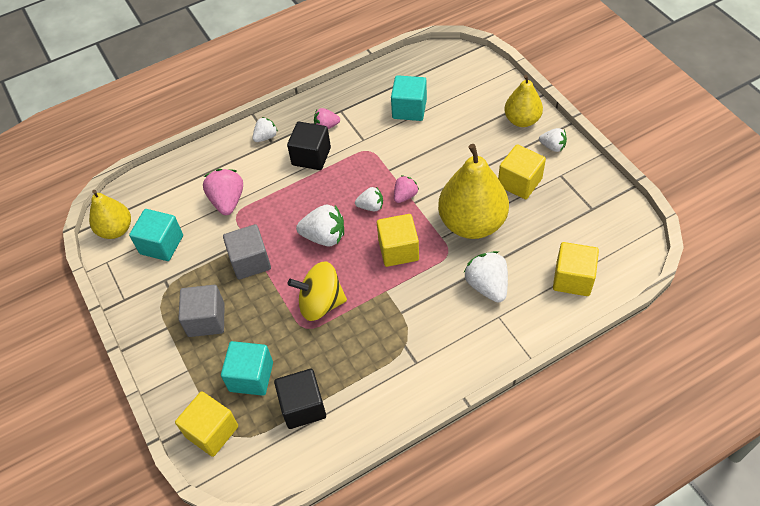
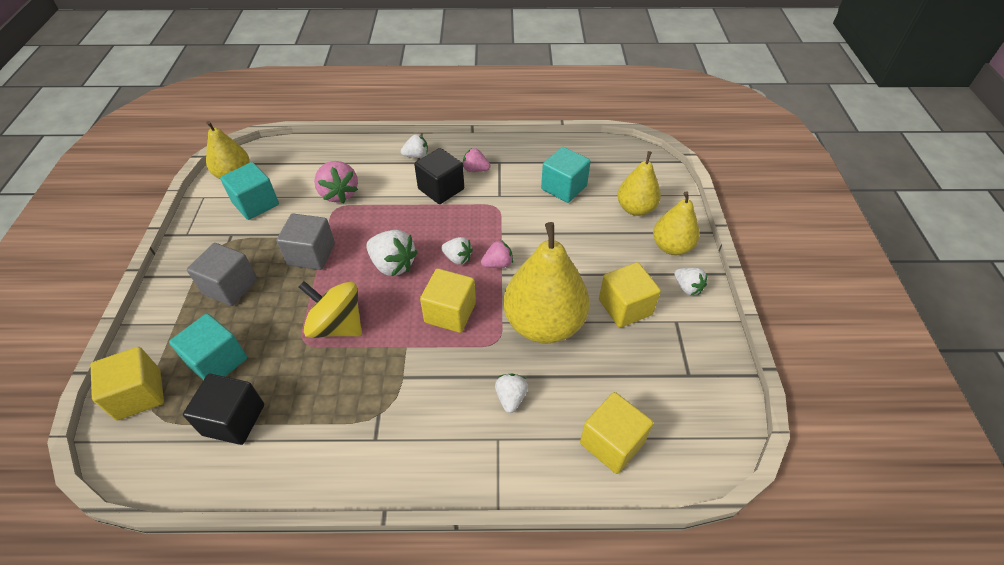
camera: 25 degrees right, 5 degrees down
pink strawberry [203,169,243,215] -> pink strawberry turned 135 degrees clockwise [314,161,358,203]
white strawberry [464,251,508,302] -> white strawberry [495,374,528,413], size x0.60
none -> yellow pear [617,151,661,216]

